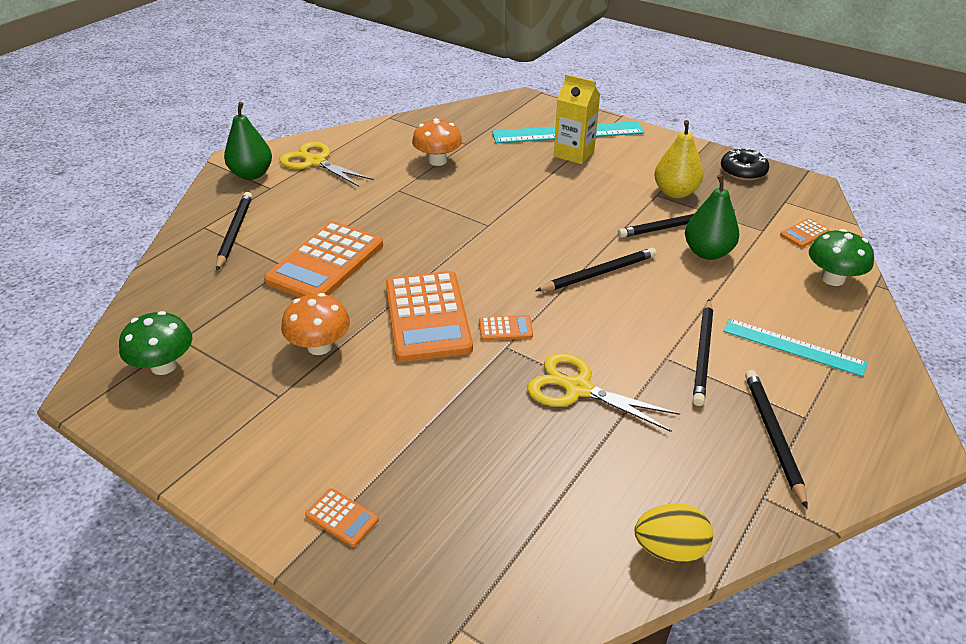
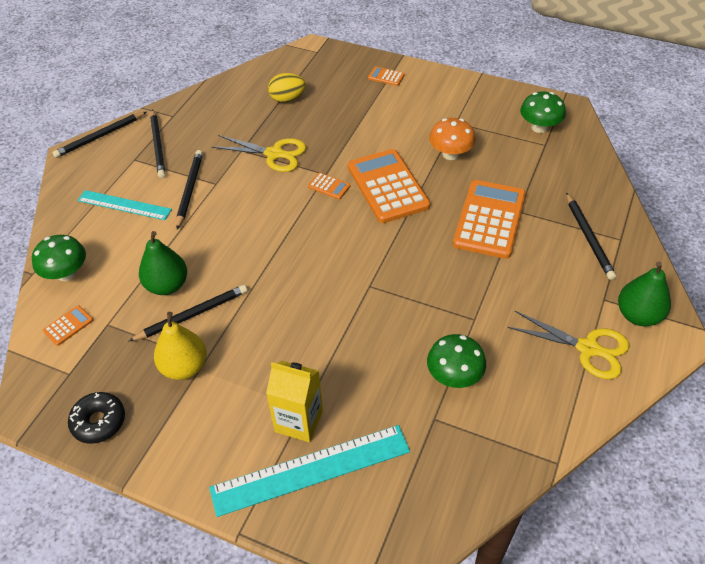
camera: 170 degrees right, 10 degrees up
orange mushroom [412,118,462,166] -> green mushroom [427,334,486,388]
orange calculator [479,315,533,341] -> orange calculator turned 135 degrees counterclockwise [308,173,350,199]
black pencil [536,248,657,291] -> black pencil moved to [52,112,146,158]
yellow egg [635,503,713,563] -> yellow egg moved to [268,73,306,103]

